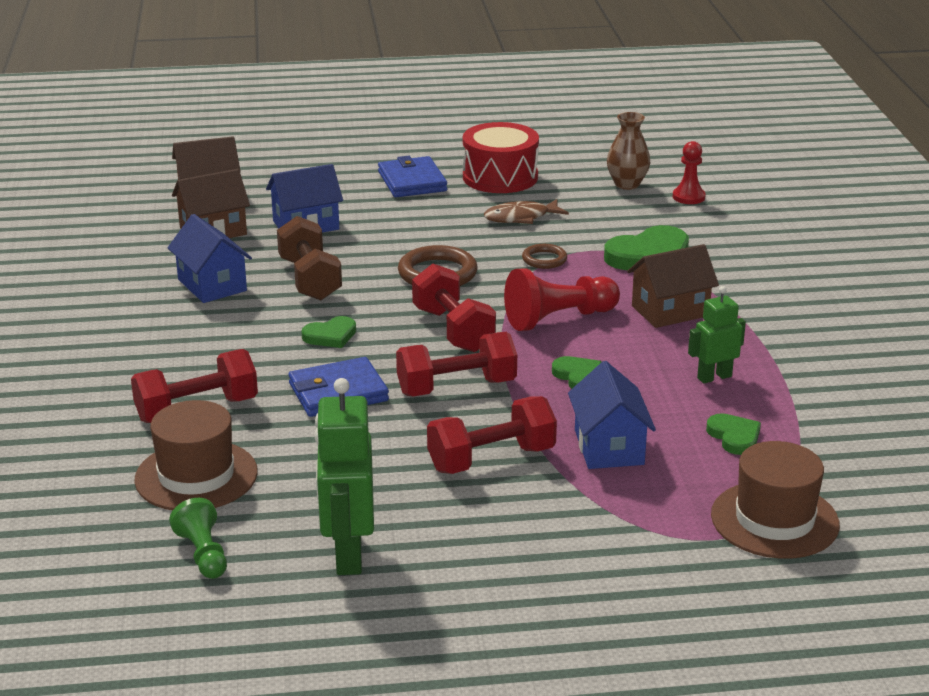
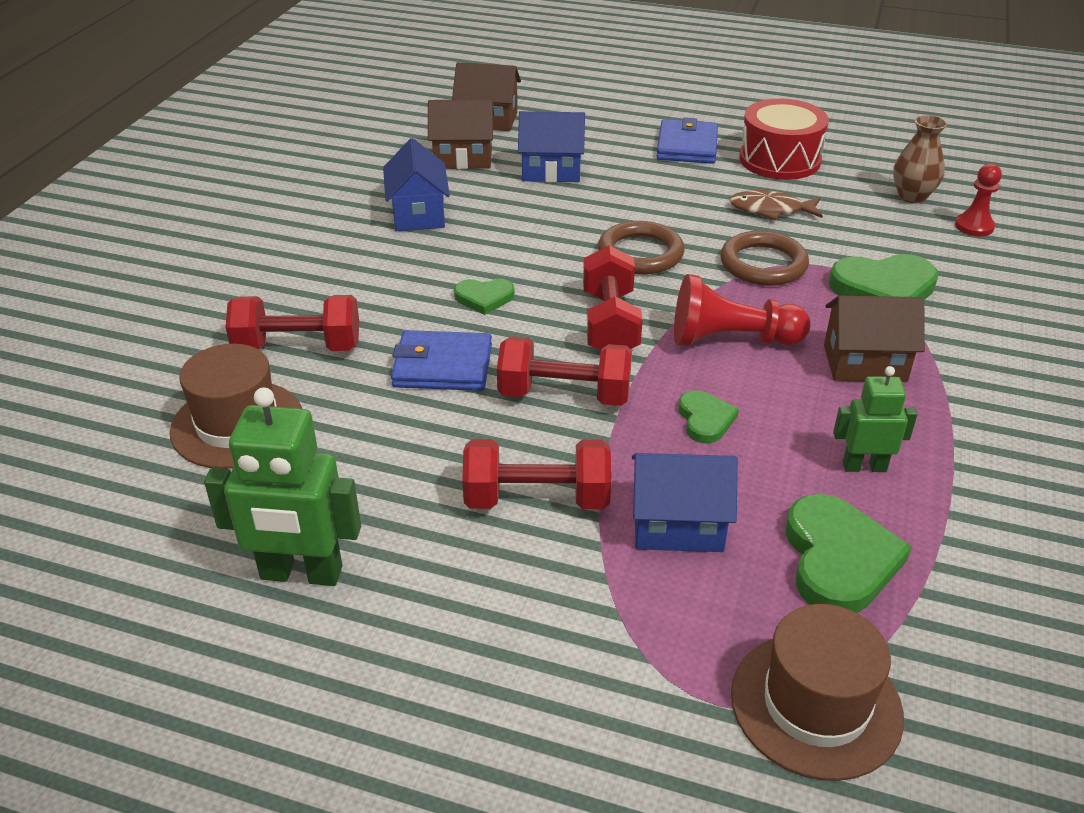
camera: 25 degrees right, 10 degrees up
green pawn [169,498,227,579] -> none
brown dumbbell [277,216,342,300] -> none
green robot [315,378,374,575] -> green robot turned 105 degrees counterclockwise [204,387,361,586]
brown ring [522,244,567,269] -> brown ring [721,231,809,286], size x1.73
blue house [568,361,656,469] -> blue house turned 75 degrees clockwise [632,453,738,552]
green heart [706,413,761,455] -> green heart [785,494,912,613], size x1.79

